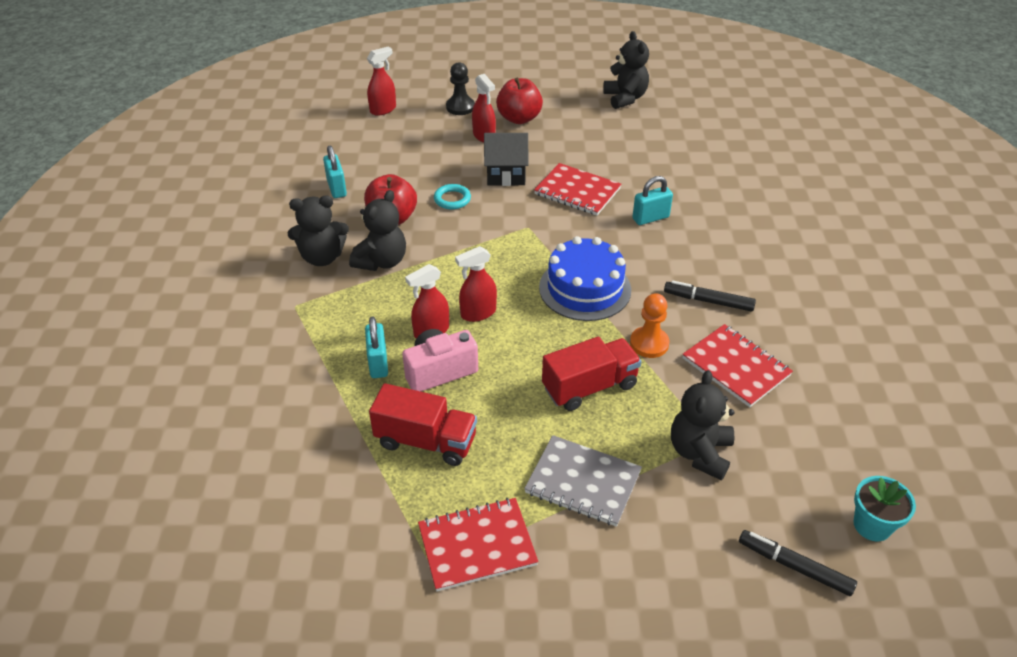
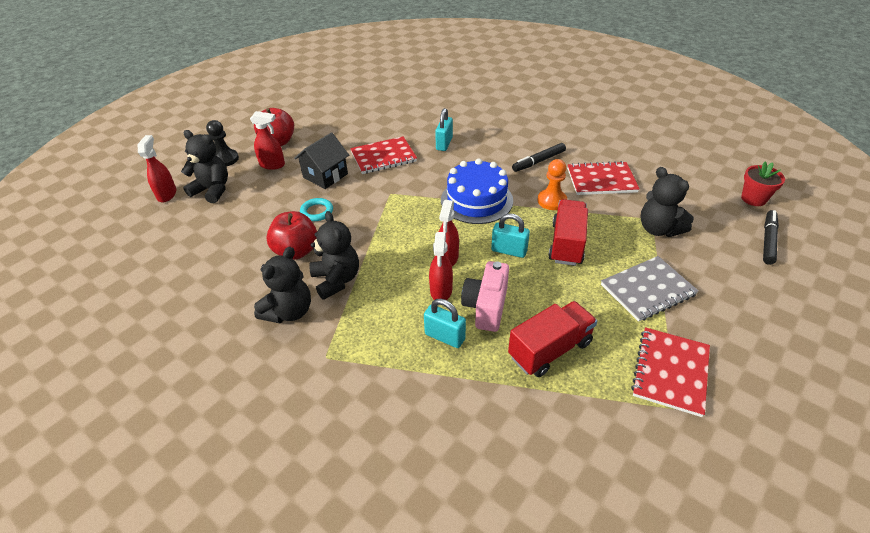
camera: 50 degrees left, 0 degrees up
turquoise padlock [323,146,347,198] -> turquoise padlock moved to [491,213,530,258]
black teddy bear [603,31,649,109] -> black teddy bear moved to [181,130,228,203]
black marker [739,530,857,596] -> black marker turned 135 degrees clockwise [763,210,779,265]
turquoise flower pot [854,476,916,542] -> red flower pot [741,162,785,206]

